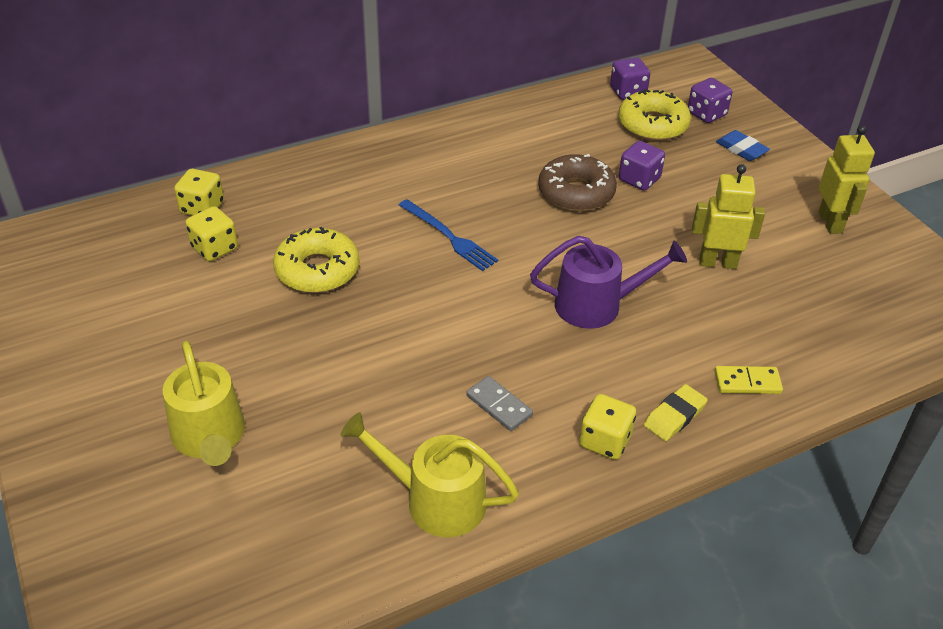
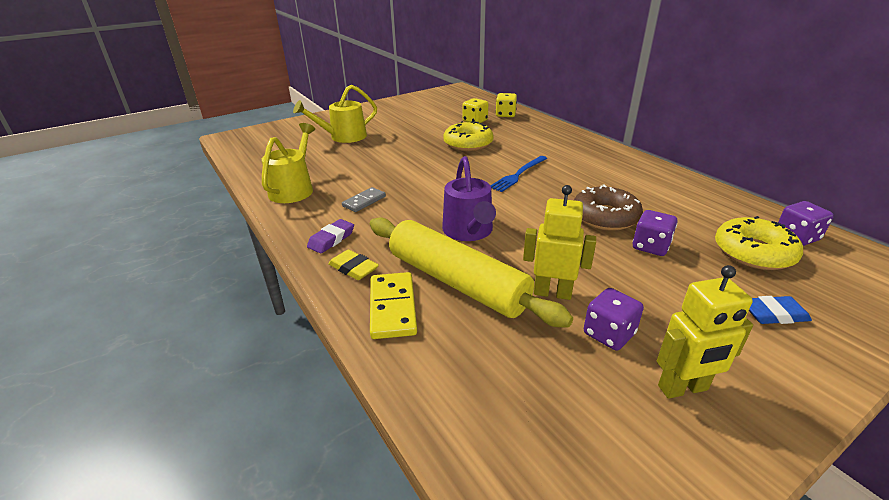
camera: 85 degrees right, 10 degrees down
yellow dice [579,394,636,460] -> purple eraser [307,219,354,254]
purple dice [688,78,732,123] -> purple dice moved to [584,288,644,351]
yellow robot [692,164,765,269] -> yellow robot turned 75 degrees counterclockwise [523,185,596,300]
yellow domino [715,366,783,394] -> yellow domino [370,272,417,339], size x1.52
blue eraser [716,130,770,161] -> blue eraser turned 45 degrees clockwise [749,296,812,324]
none -> yellow rolling pin [370,217,573,328]

